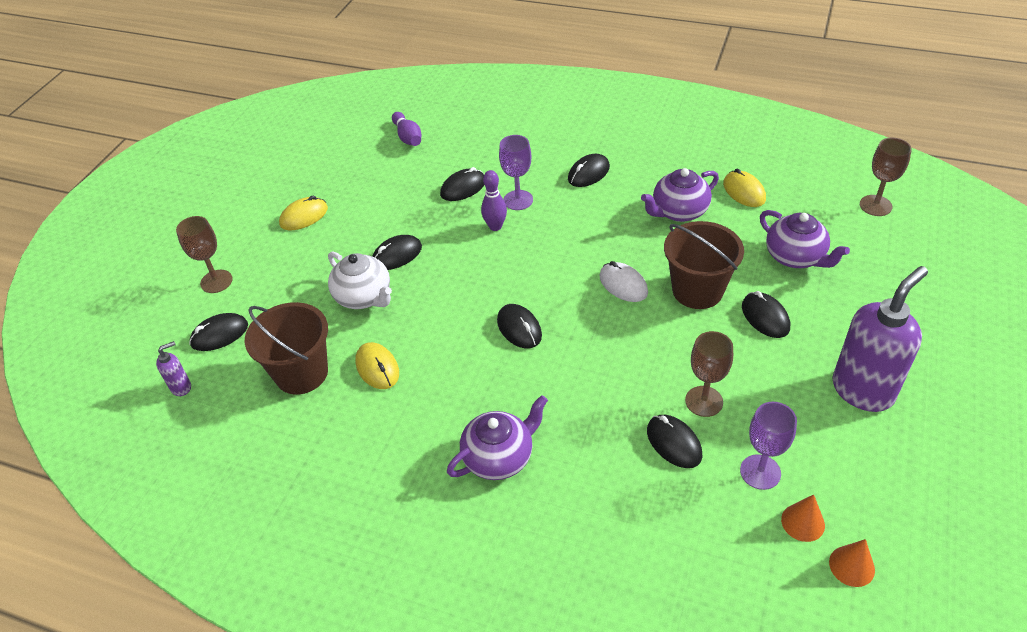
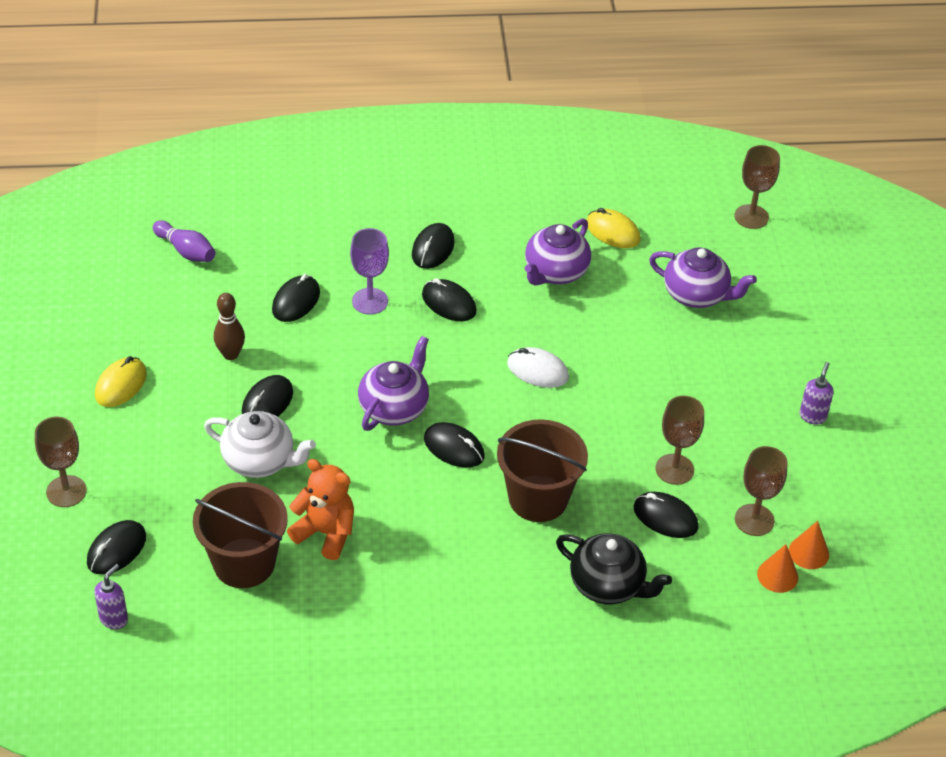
camera: 30 degrees left, 0 degrees up
yellow mouse [355,342,399,389] -> orange teddy bear [287,459,354,560]
purple teapot [447,395,548,480] -> purple teapot moved to [358,336,429,431]
purple bowling pin [481,170,507,231] -> none
brown bucket [664,221,744,309] -> brown bucket moved to [497,419,588,522]
purple goblet [740,402,797,490] -> brown goblet [735,446,788,536]
black mouse [742,291,790,338] -> black mouse moved to [422,278,477,321]
orange cone [829,539,875,587] -> orange cone moved to [757,544,798,593]
purple soap dispenser [832,266,928,412] -> purple soap dispenser [799,362,834,425], size x0.43
none -> brown bowling pin [214,293,245,360]
none -> black teapot [556,533,672,604]

